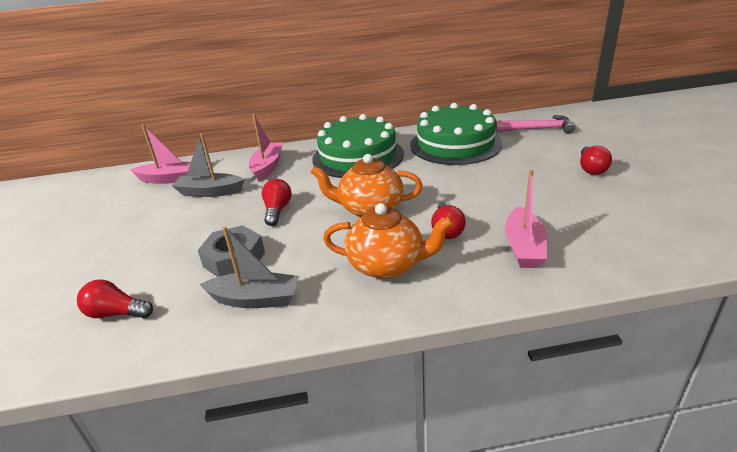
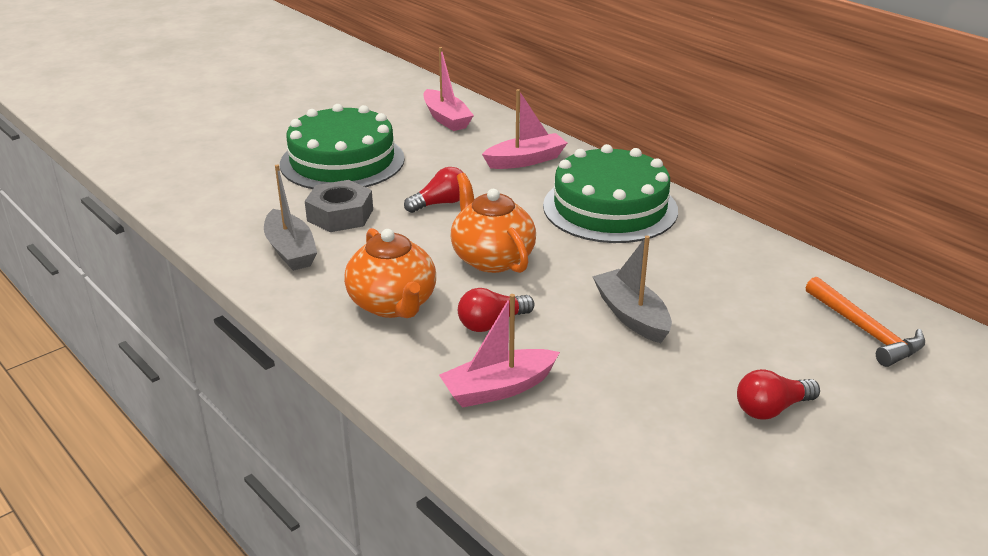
camera: 55 degrees right, 0 degrees up
red light bulb [77,279,153,318] -> none
grey boat [172,134,245,197] -> grey boat moved to [592,236,672,343]
green cake [410,103,502,165] -> green cake moved to [280,104,405,189]
pink hammer [496,115,575,134] -> orange hammer [806,277,925,367]

